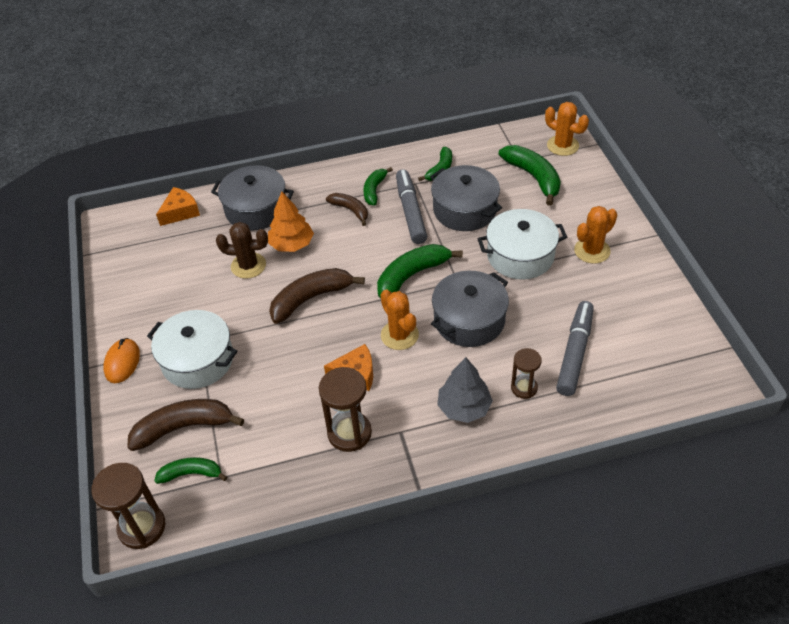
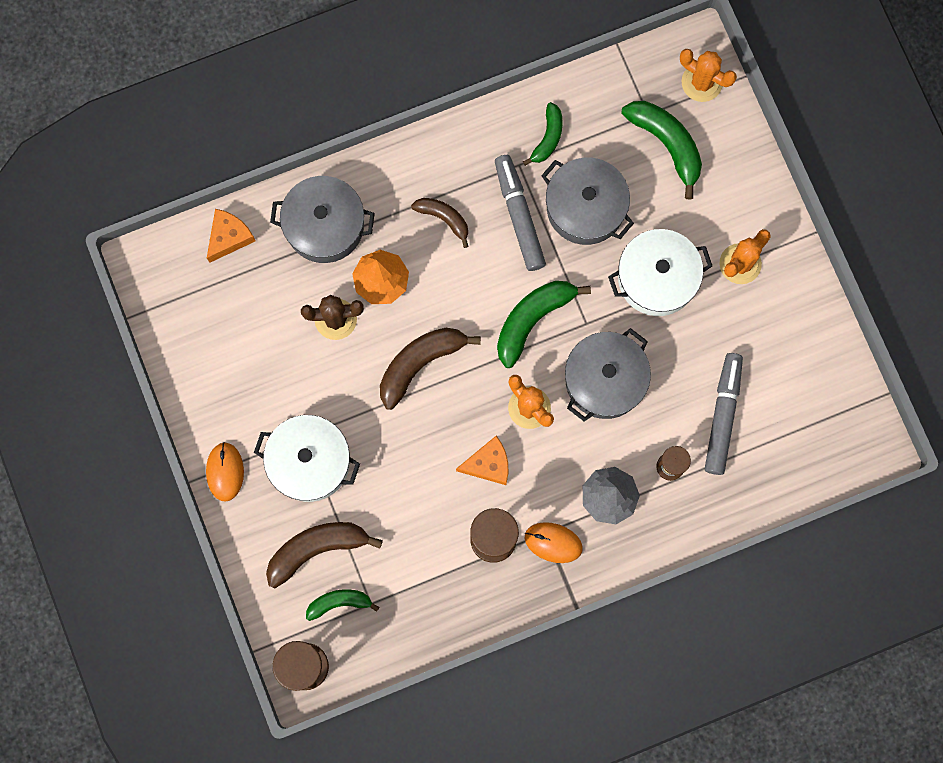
camera: 10 degrees left, 30 degrees up
green banana [363,167,393,205] -> none
none -> orange mouse [525,522,583,563]

